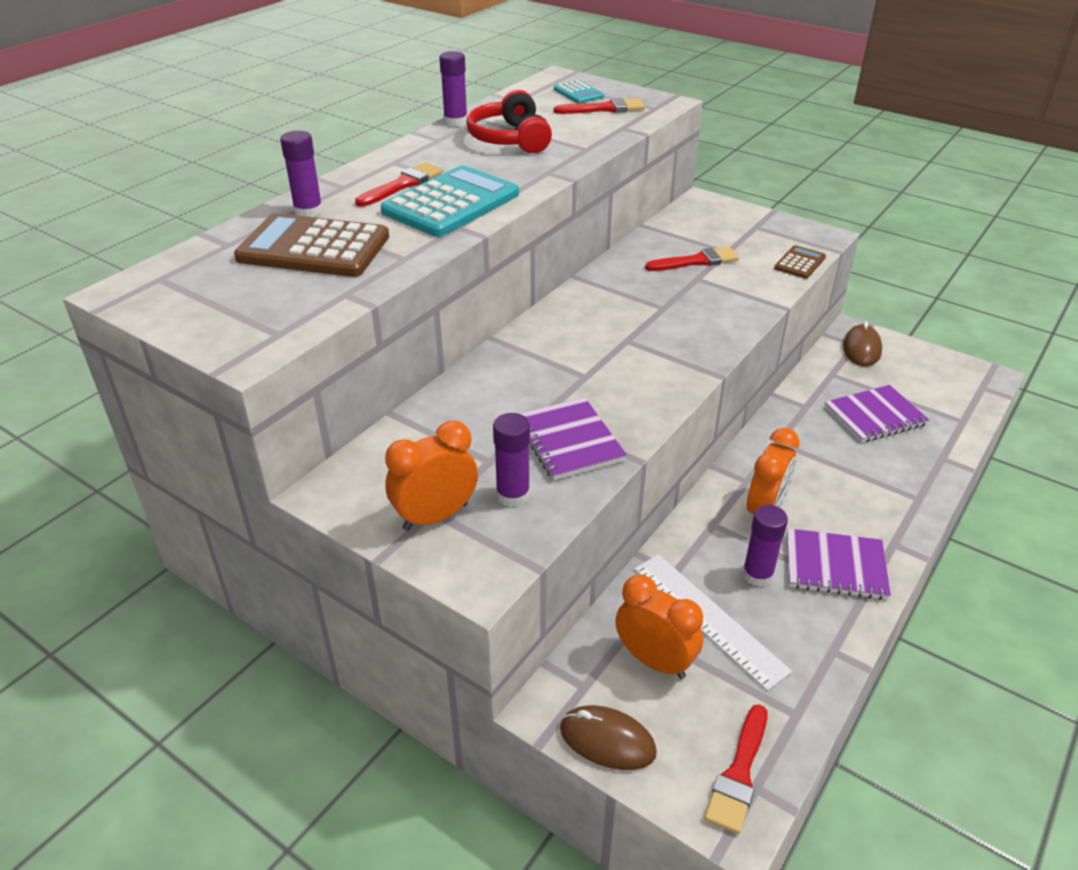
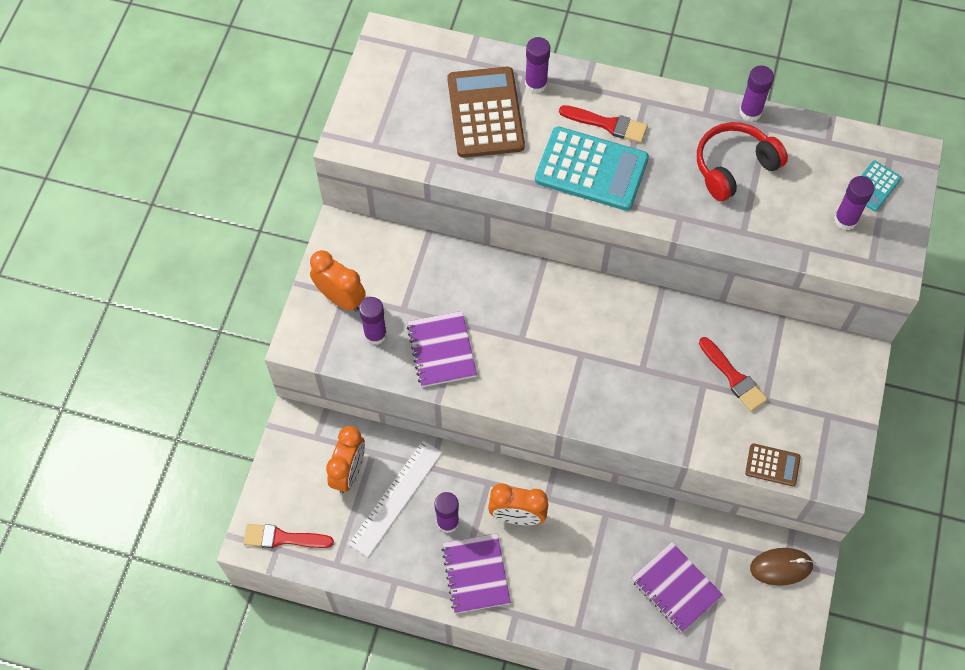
camera: 70 degrees right, 25 degrees up
purple notebook [520,397,627,480] -> purple notebook turned 60 degrees counterclockwise [407,311,477,387]
red brush [554,98,645,114] -> purple glue stick [834,176,875,230]
brown mouse [560,705,657,770] -> none

